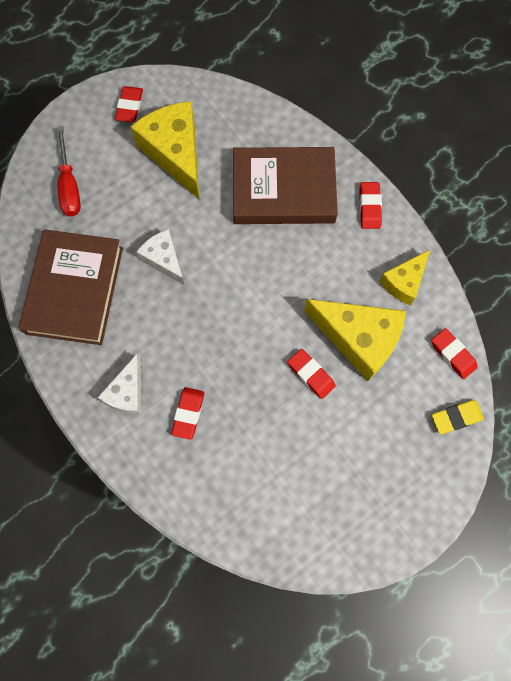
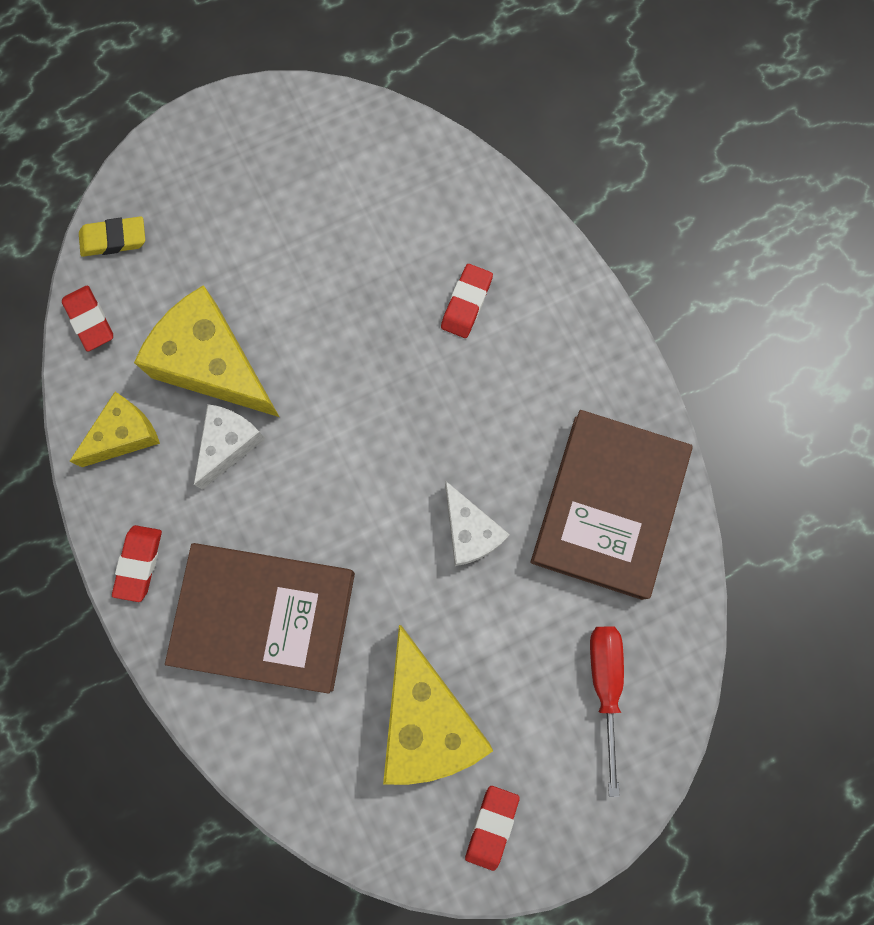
camera: 170 degrees left, 5 degrees up
white cheese [97,354,141,414] -> white cheese moved to [194,404,265,490]
red eraser [288,349,336,399] -> none

